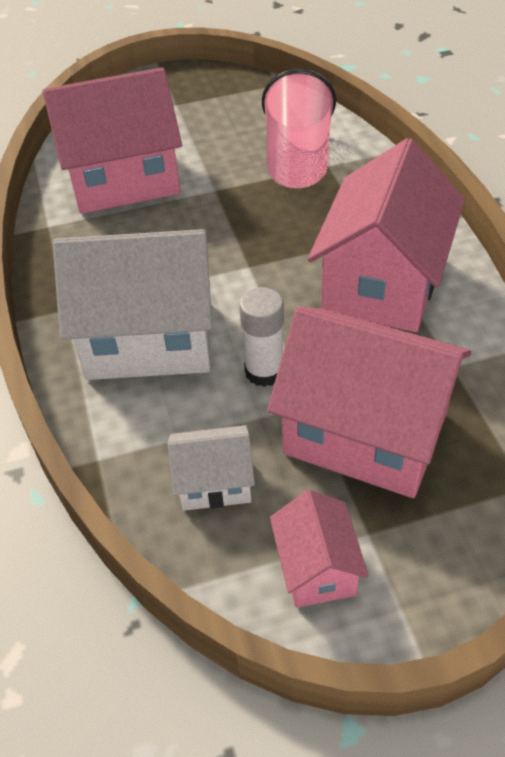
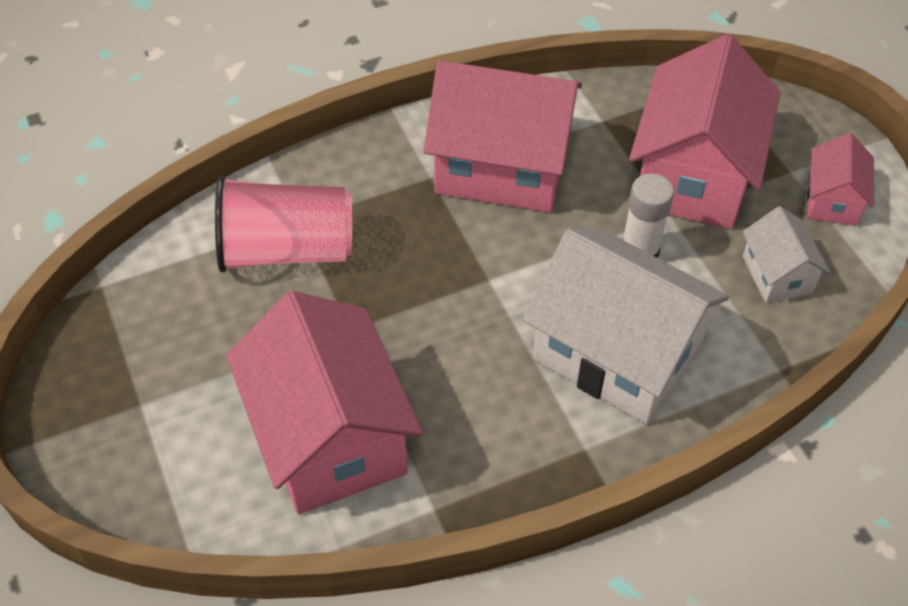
camera: 100 degrees left, 5 degrees up
white house [53,229,212,380] -> white house turned 45 degrees counterclockwise [523,227,729,425]
pink house [270,490,369,608] -> pink house turned 60 degrees counterclockwise [807,133,874,226]

